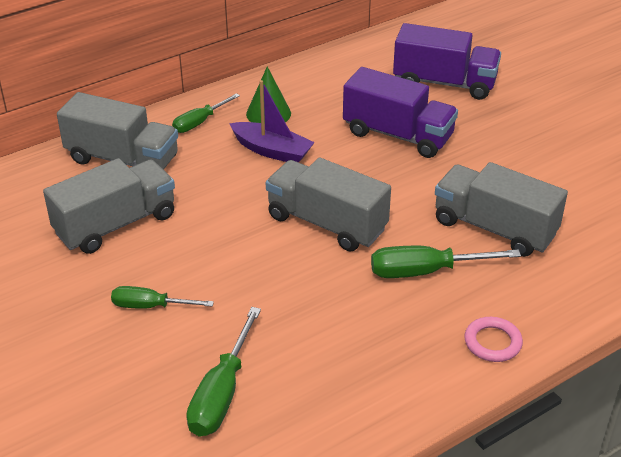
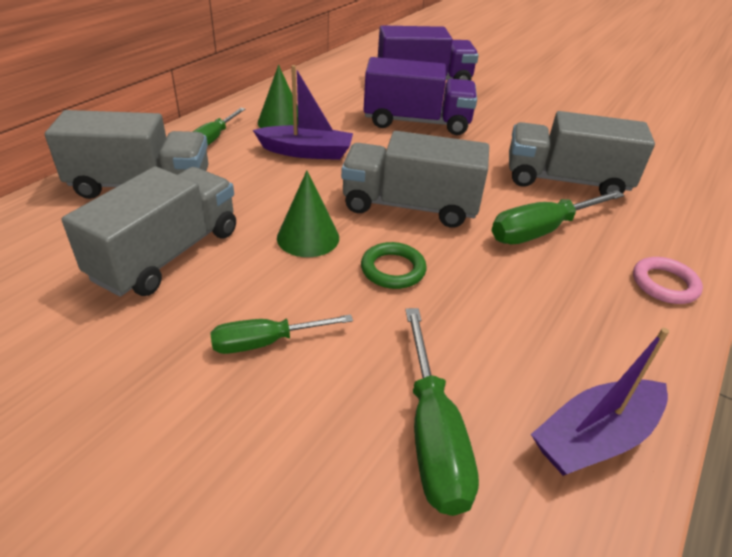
camera: 25 degrees left, 0 degrees up
none -> green cone [277,171,339,257]
none -> green ring [361,242,427,289]
none -> purple boat [531,328,669,476]

